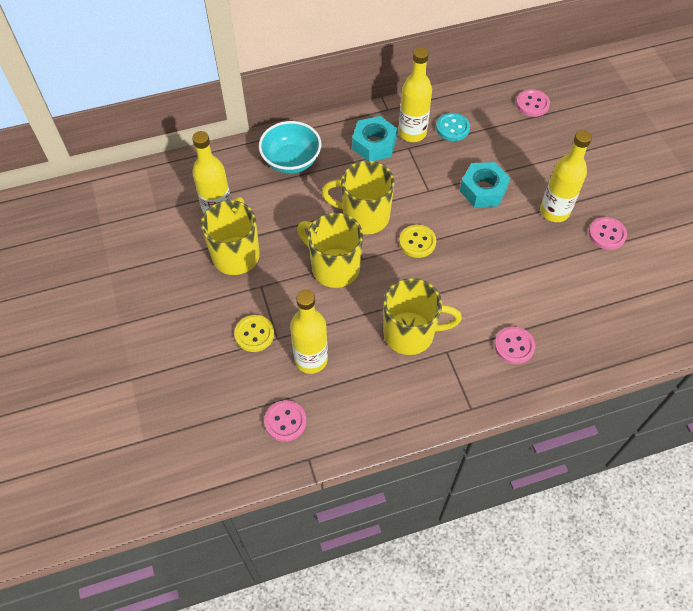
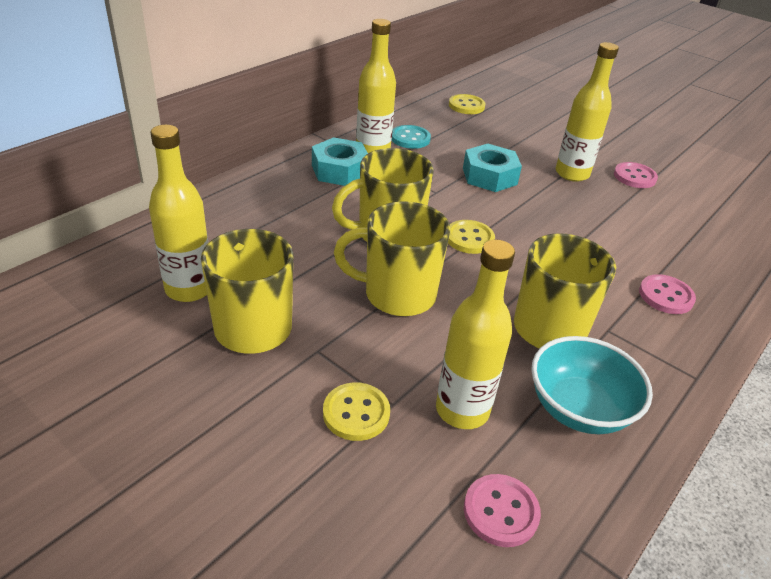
camera: 35 degrees left, 20 degrees down
turquoise bowl [259,121,321,174] -> turquoise bowl moved to [531,336,653,434]
pink button [516,89,550,117] -> yellow button [449,94,485,114]

